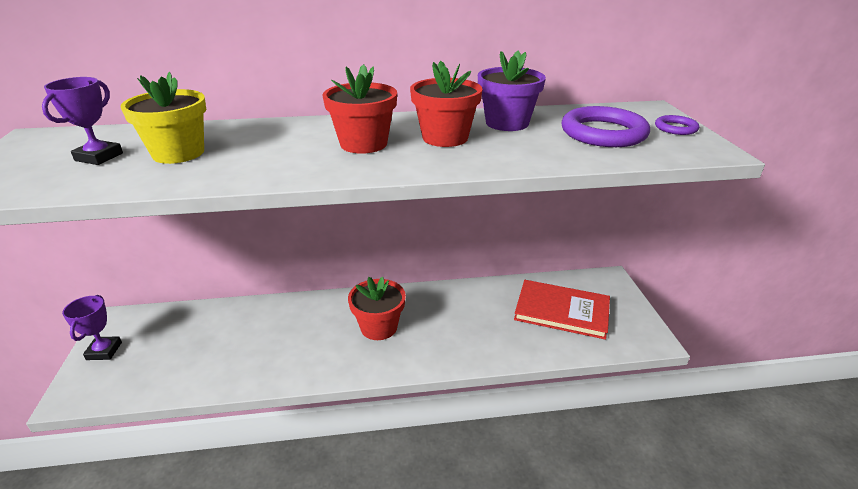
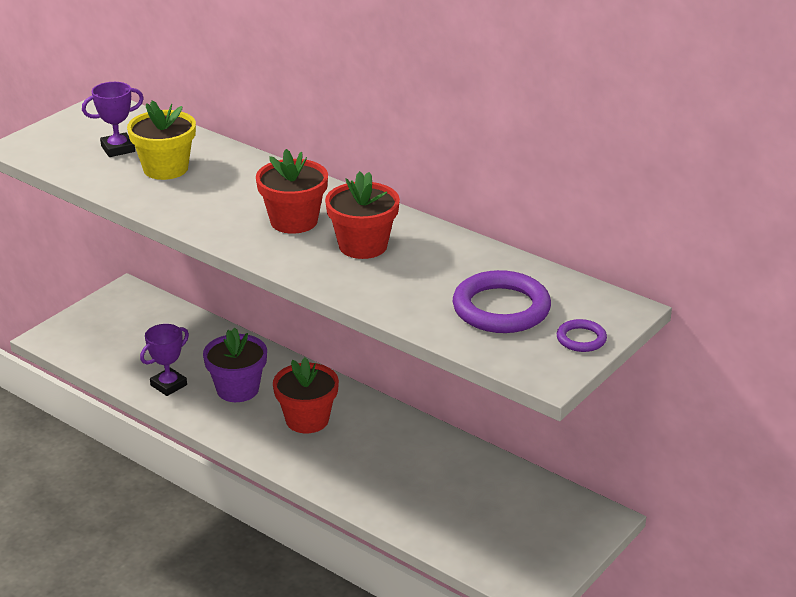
camera: 45 degrees right, 0 degrees up
purple trophy [62,295,122,360] -> purple trophy moved to [140,324,189,396]
purple flower pot [478,51,546,131] -> purple flower pot moved to [203,327,267,402]
red book [514,280,610,340] -> none

